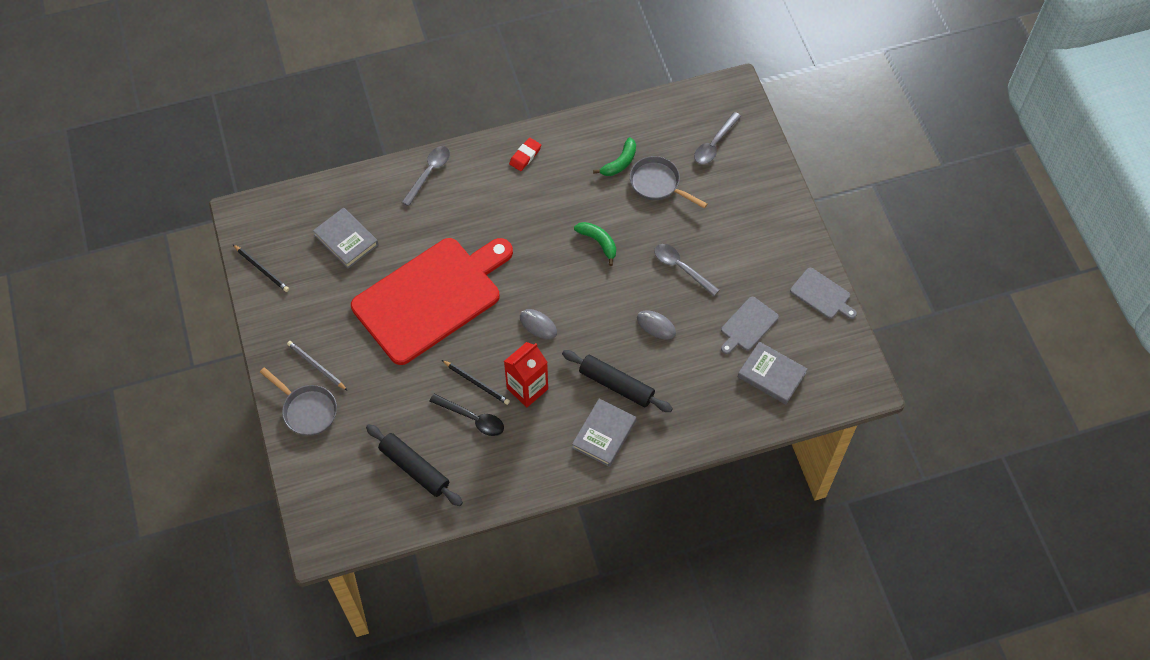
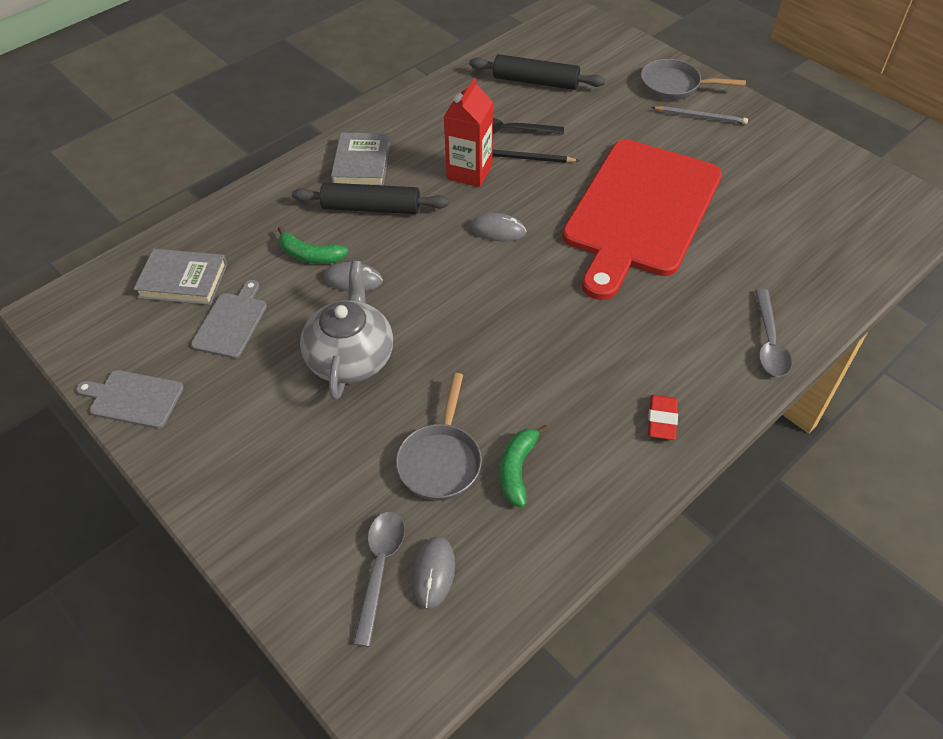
camera: 155 degrees right, 10 degrees down
black pencil [233,245,289,292] -> none
grey book [313,207,378,269] -> none
green banana [574,222,616,266] -> green banana moved to [278,226,348,264]
grey pan [630,156,707,208] -> grey pan turned 90 degrees clockwise [396,373,482,501]
grey spoon [654,244,719,296] -> grey teapot [300,261,393,400]
none -> grey mouse [412,536,455,609]

